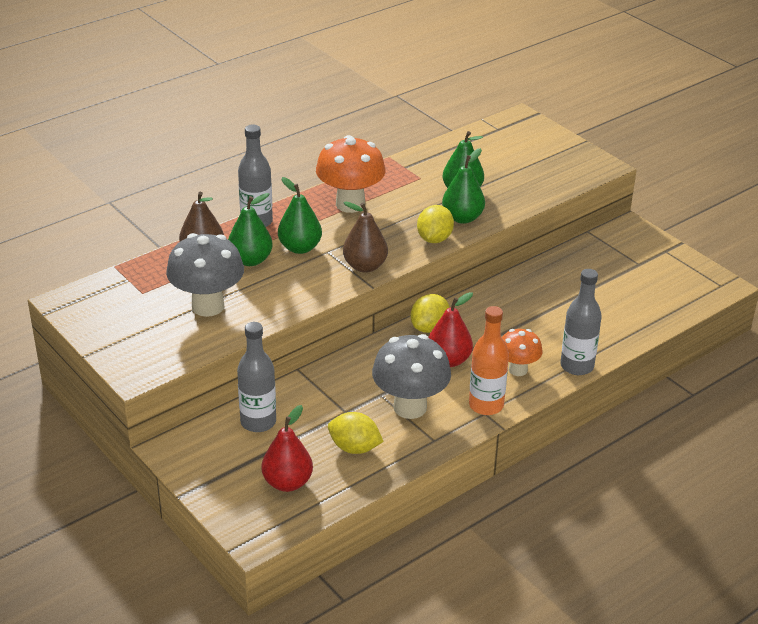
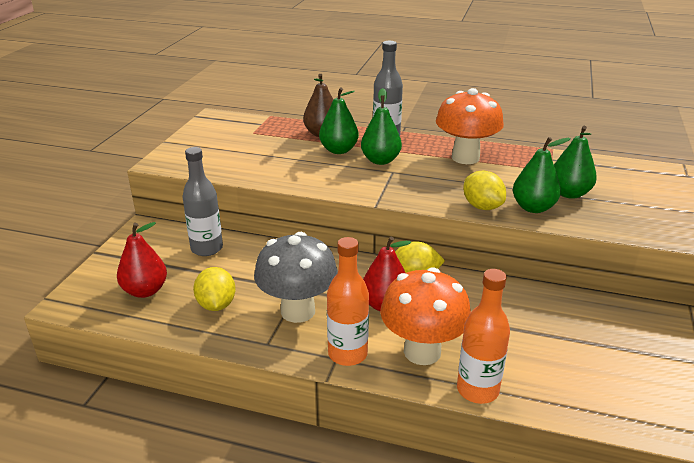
camera: 55 degrees right, 5 degrees down
grey mushroom [166,233,244,317] -> none
brown pear [343,201,388,273] -> none
yellow lemon [417,205,454,243] -> yellow lemon turned 75 degrees clockwise [463,171,506,210]
orange mushroom [502,329,543,376] -> orange mushroom [380,267,471,365], size x1.70
grey bottle [560,269,602,375] -> orange bottle [457,269,510,404]

